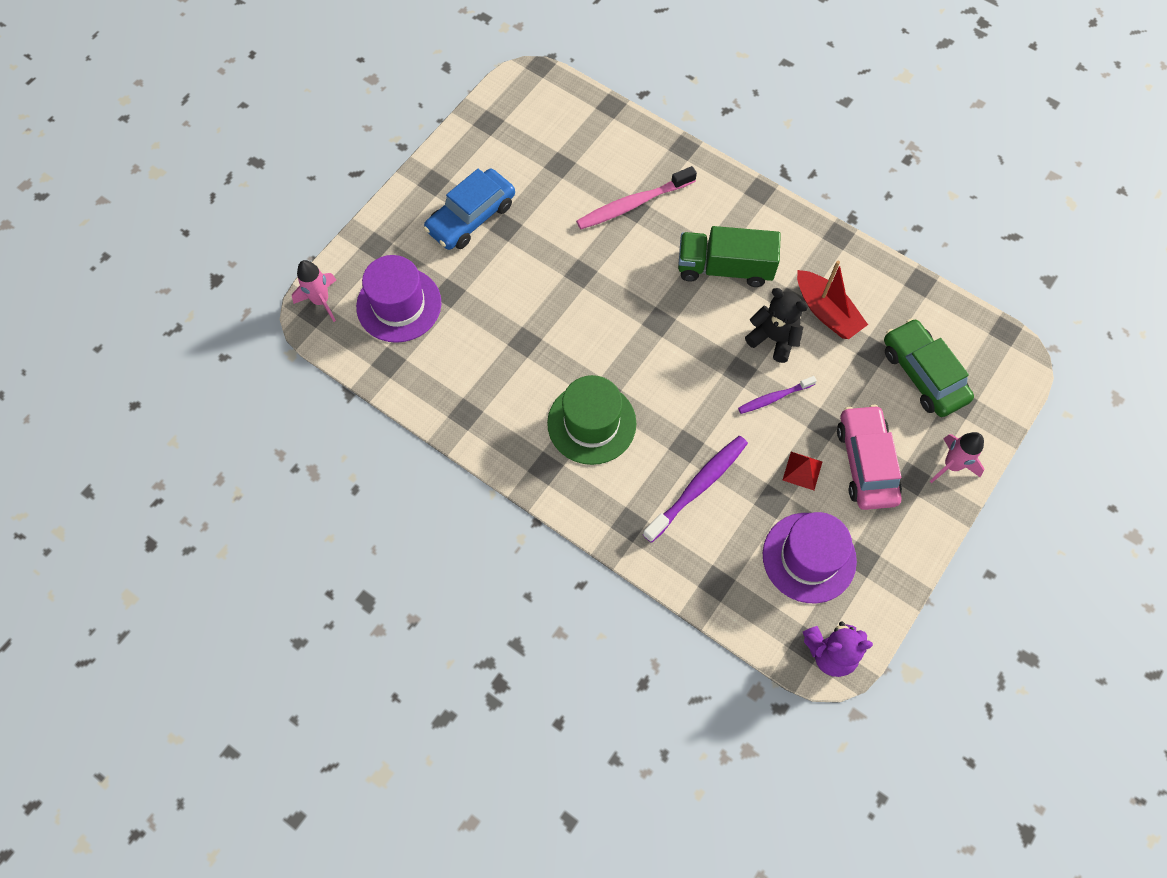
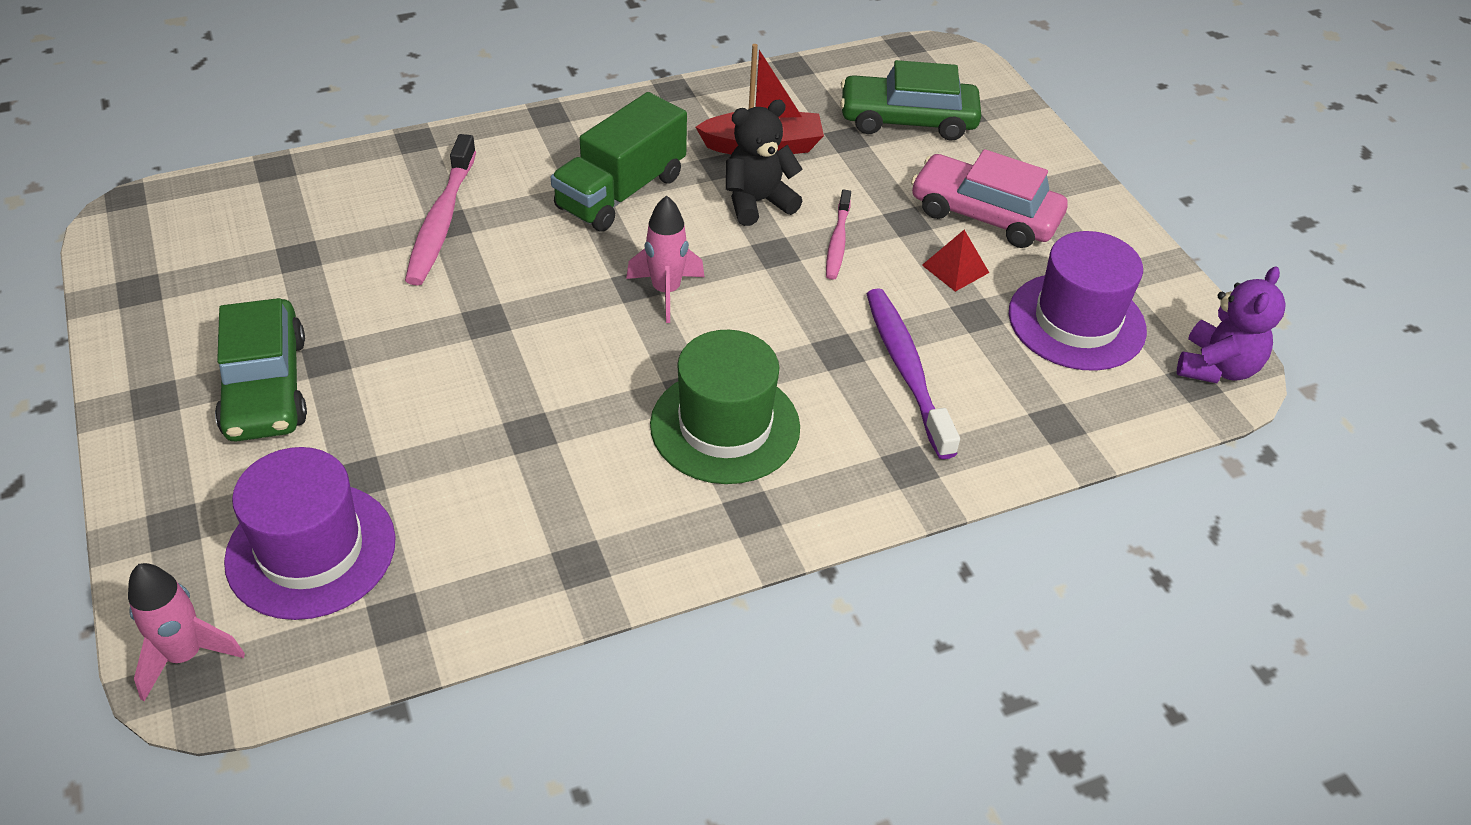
camera: 60 degrees left, 20 degrees down
blue car [423,169,515,250] -> green car [215,298,307,442]
purple toothbrush [738,376,817,414] -> pink toothbrush [826,190,851,280]
pink rocket [930,432,984,483] -> pink rocket moved to [626,195,704,323]

